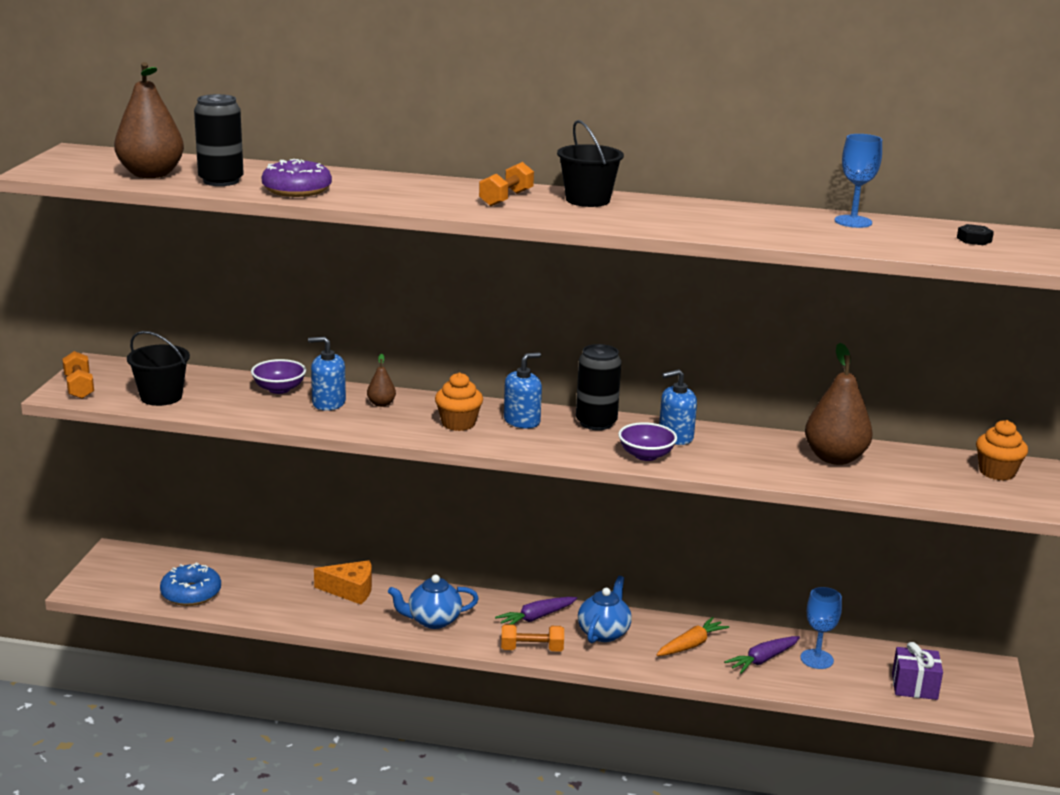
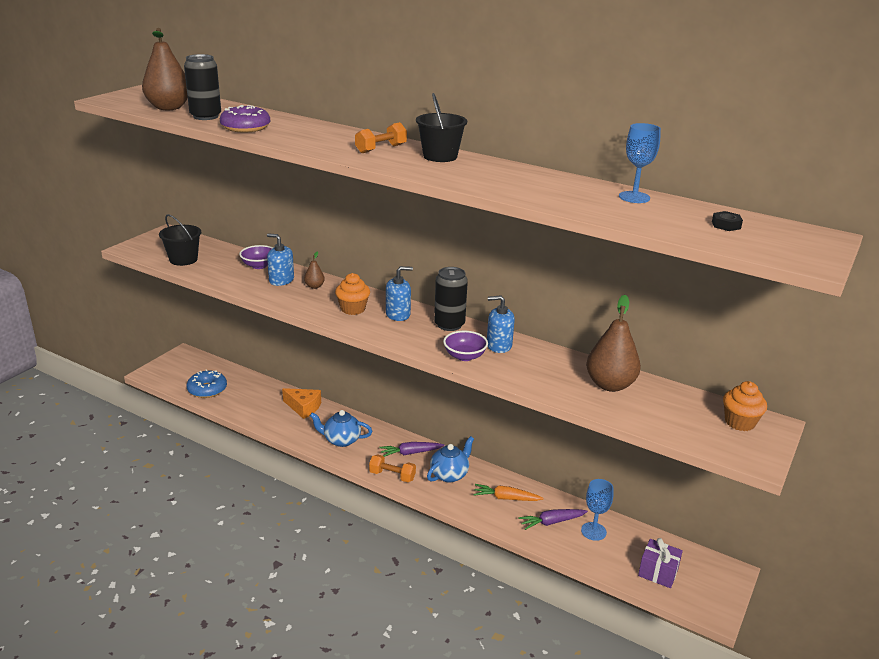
camera: 20 degrees right, 5 degrees up
orange dumbbell [62,351,94,399] -> none
orange carrot [656,617,729,656] -> orange carrot turned 150 degrees counterclockwise [473,484,544,501]

